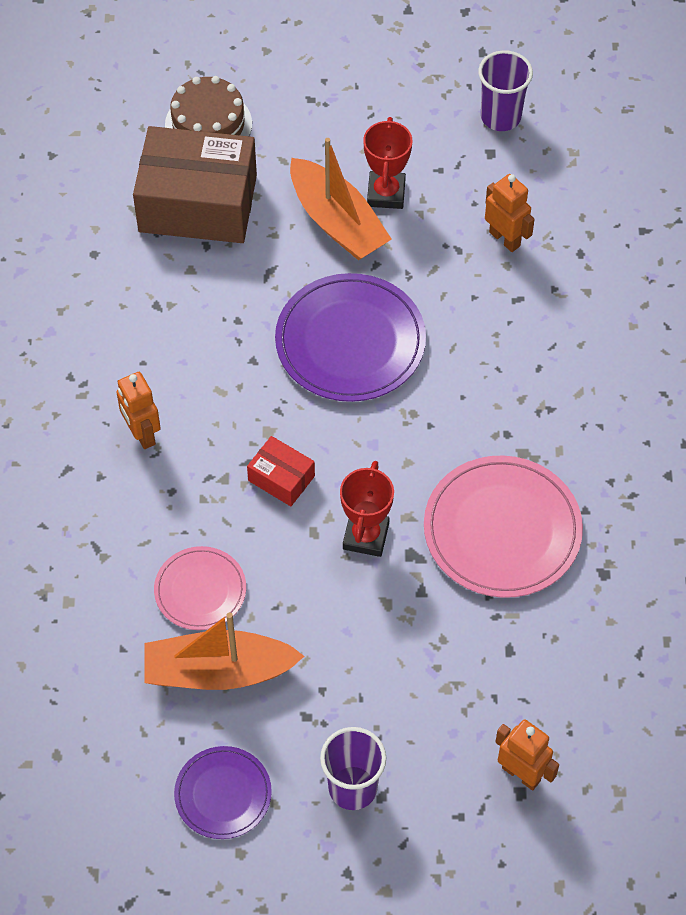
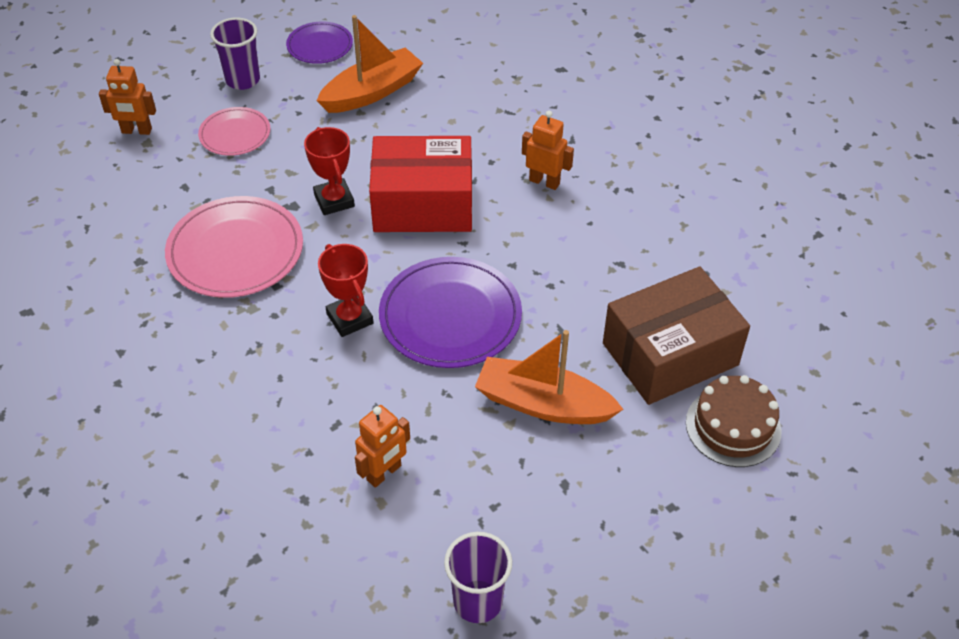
camera: 145 degrees right, 10 degrees down
pink plate [154,546,246,630] -> pink plate moved to [198,107,271,156]
red box [247,436,315,506] -> red box [369,136,472,232], size x2.18
red trophy [363,117,413,209] -> red trophy moved to [318,244,374,337]
orange robot [485,174,535,252] -> orange robot turned 60 degrees counterclockwise [355,405,410,488]

